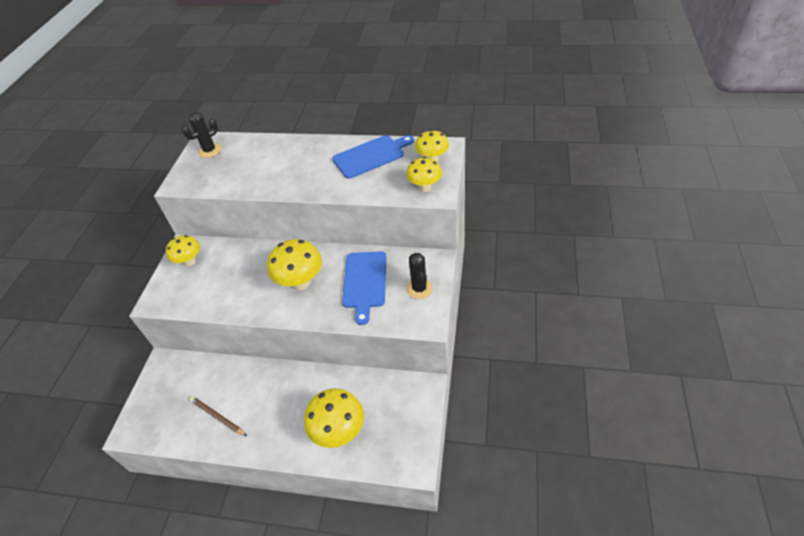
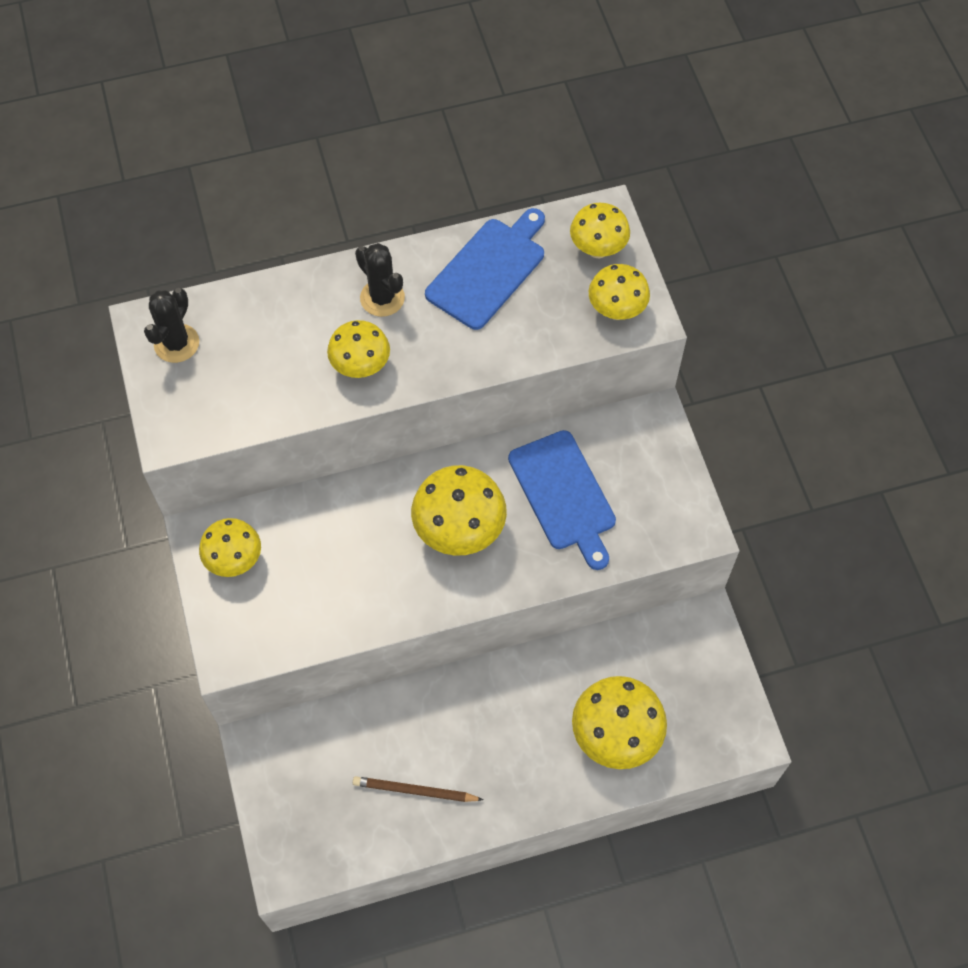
camera: 30 degrees left, 15 degrees up
black cactus [406,253,433,299] -> black cactus moved to [355,243,405,317]
none -> yellow mushroom [327,320,390,378]

